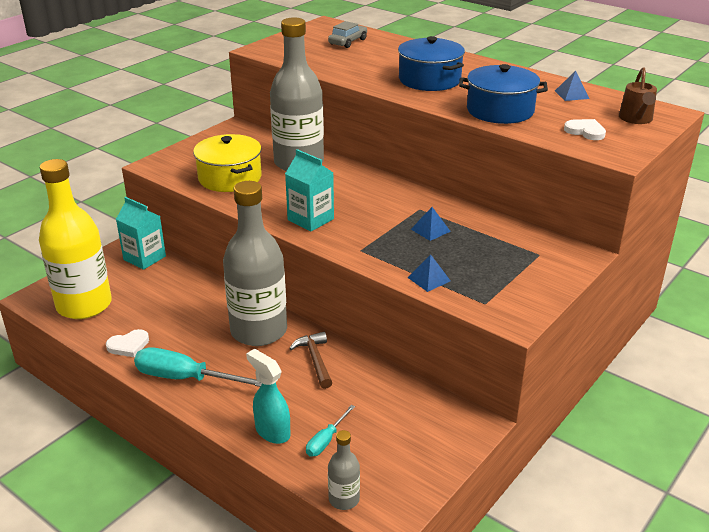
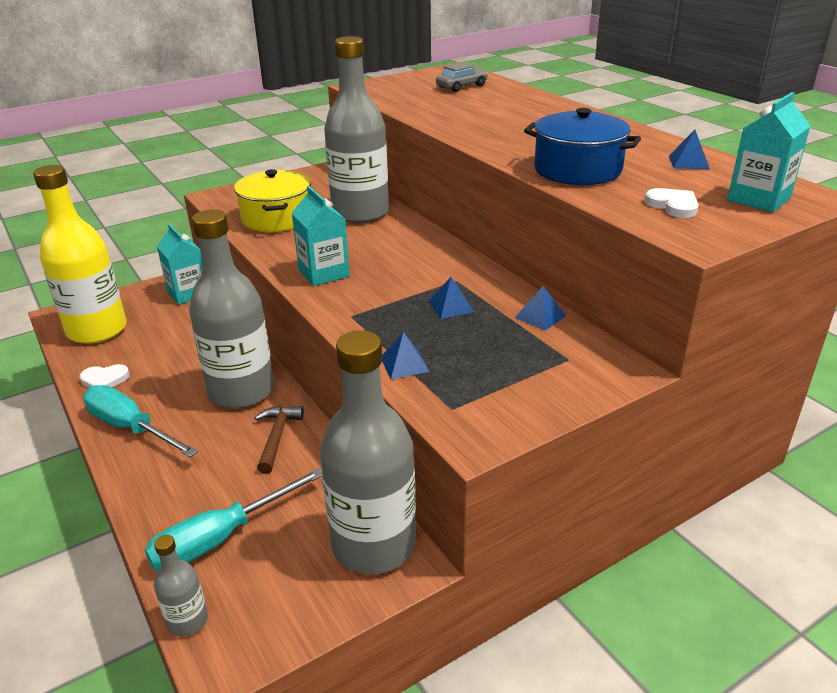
camera: 20 degrees right, 0 degrees up
turquoise spray bottle [246,349,290,444] -> none
turquoise screwdriver [306,405,355,457] -> turquoise screwdriver [144,469,322,571], size x1.92
blue pot [398,36,465,91] -> none
brown watering can [619,67,657,124] -> turquoise carton [727,92,810,212]
none -> grey bottle [320,330,416,574]
none -> blue pyramid [515,286,566,331]

